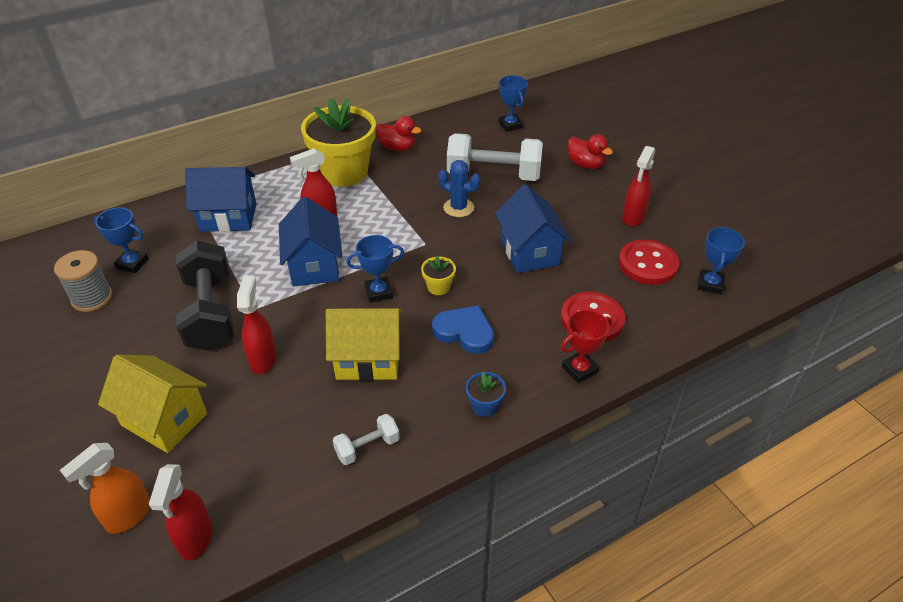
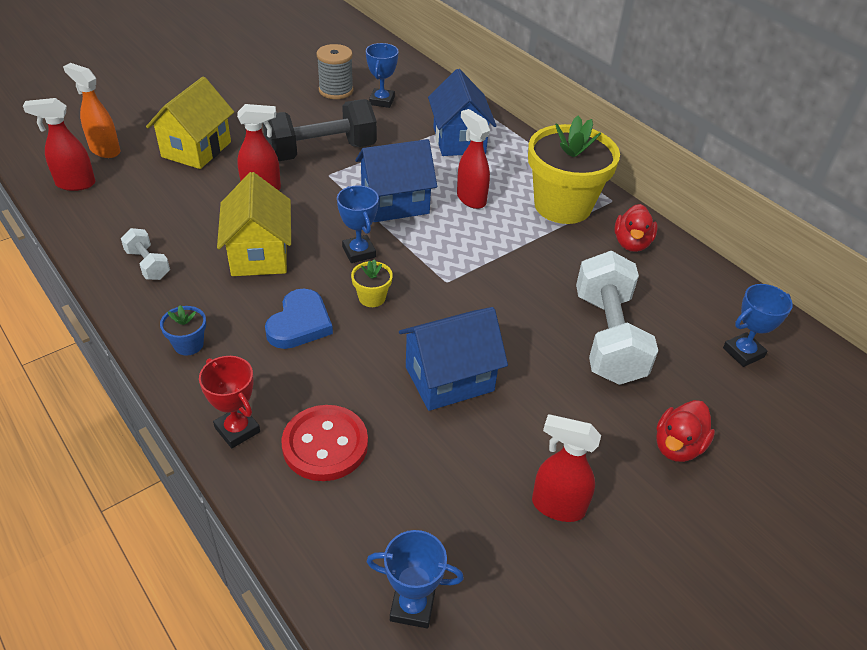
camera: 80 degrees right, 0 degrees up
blue cactus [438,160,481,217] -> none
red button [619,239,679,285] -> none

